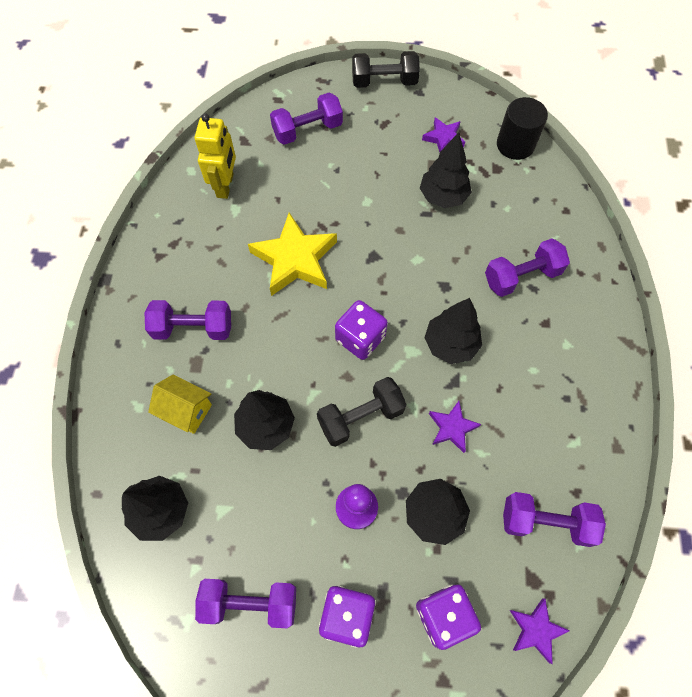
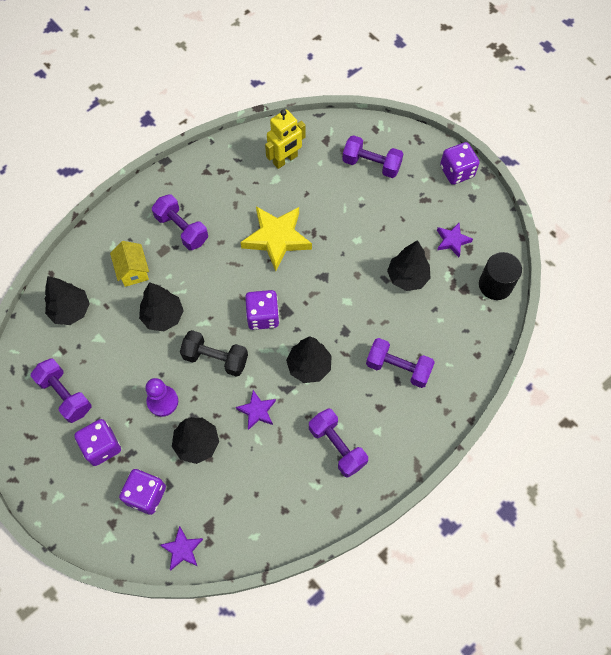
camera: 45 degrees right, 0 degrees up
black dumbbell [352,51,420,88] -> purple dice [440,142,479,185]
purple dumbbell [503,492,606,547] -> purple dumbbell moved to [309,408,368,478]

